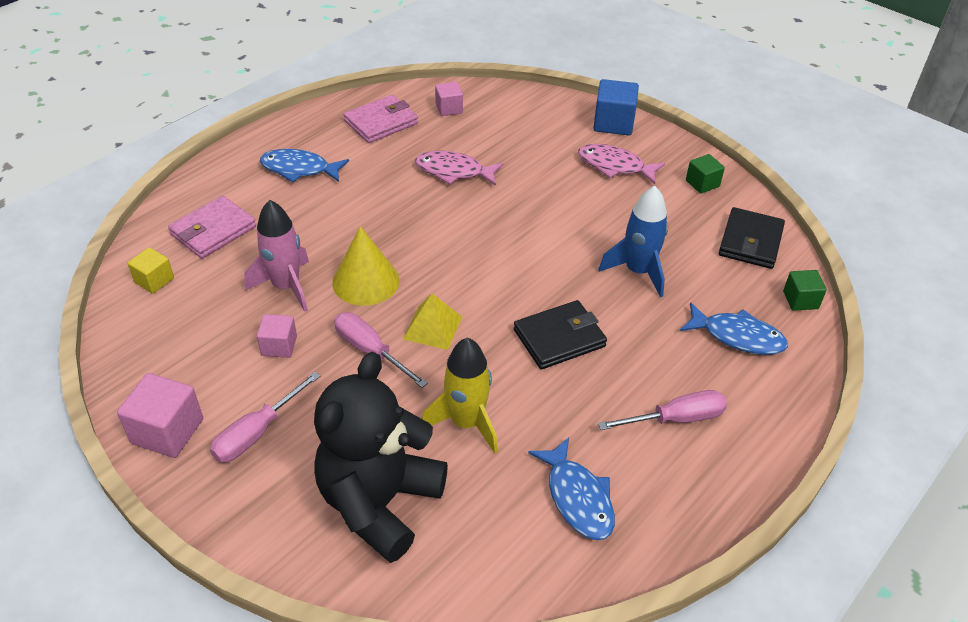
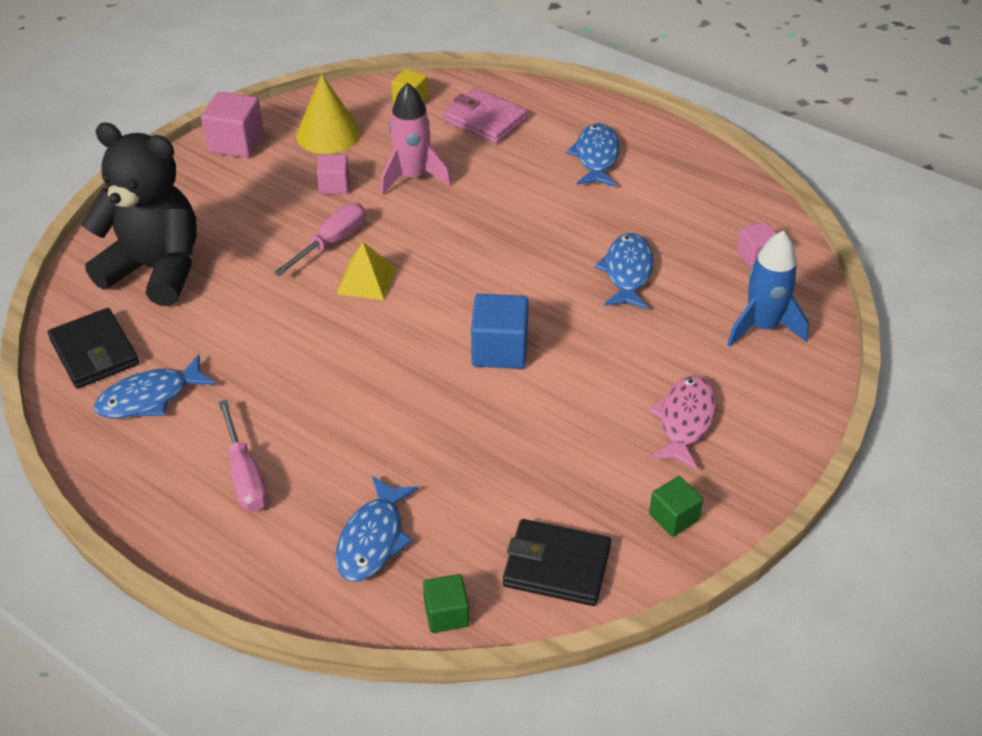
camera: 85 degrees right, 0 degrees up
pink screwdriver [210,372,321,463] -> none
yellow cone [332,226,399,306] -> yellow cone moved to [296,74,361,154]
pink wallet [344,95,418,143] -> none
pink fish [415,151,503,186] -> blue fish [595,233,654,310]
yellow rocket [422,338,498,454] -> none
black wallet [514,300,607,369] -> black wallet moved to [48,308,139,389]
blue cube [593,79,639,135] -> blue cube moved to [471,294,529,369]
blue rocket [598,186,668,297] -> blue rocket moved to [727,231,809,347]

